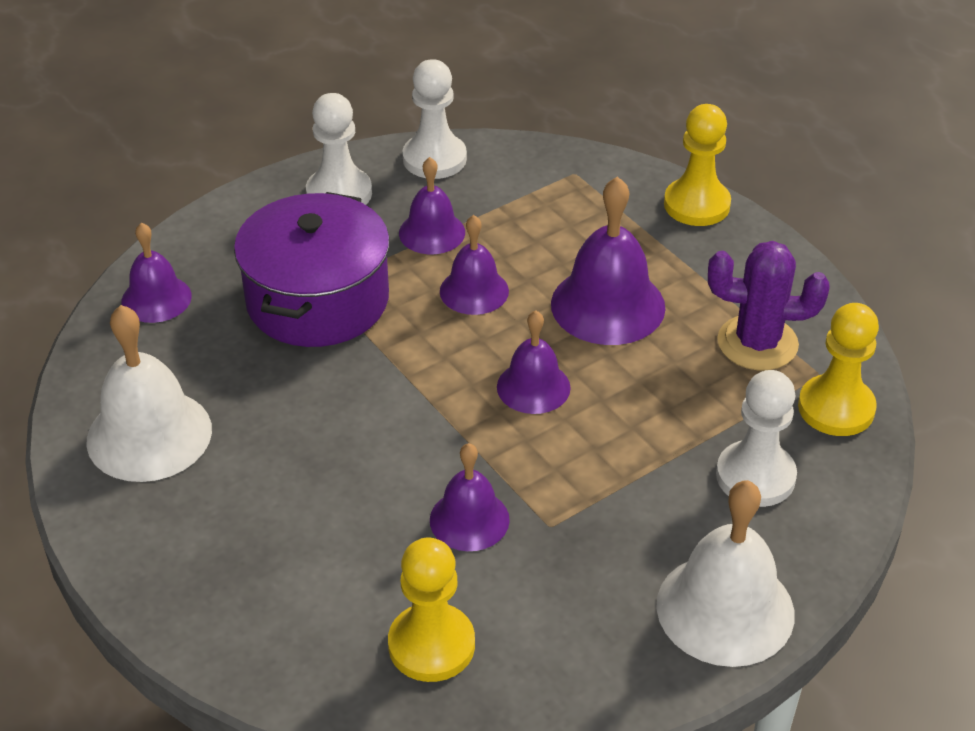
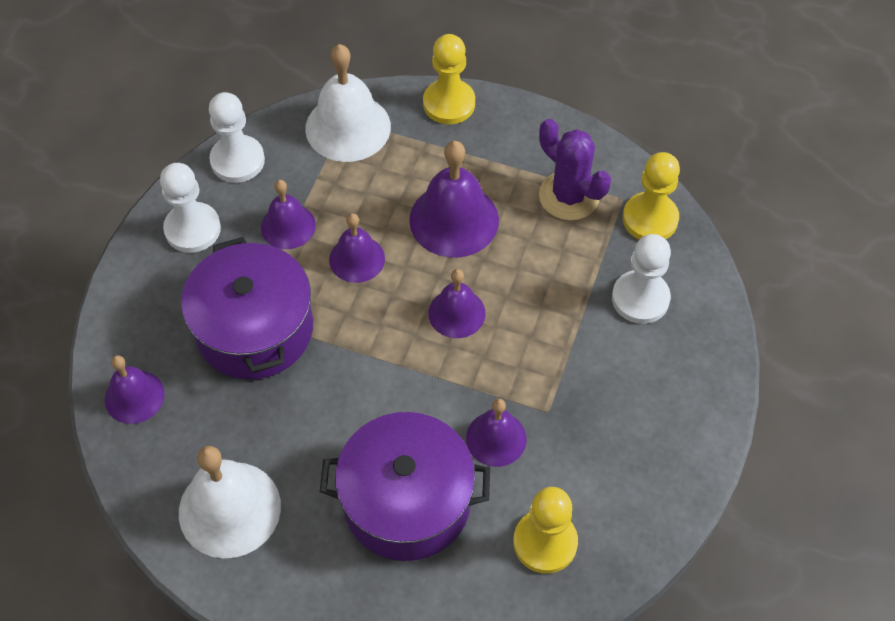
camera: 35 degrees left, 15 degrees up
white bell [656,480,795,667] -> white bell moved to [305,44,391,162]
purple cactus [708,241,830,370] -> purple cactus turned 75 degrees clockwise [539,119,611,220]
none -> purple pot [320,412,490,561]

